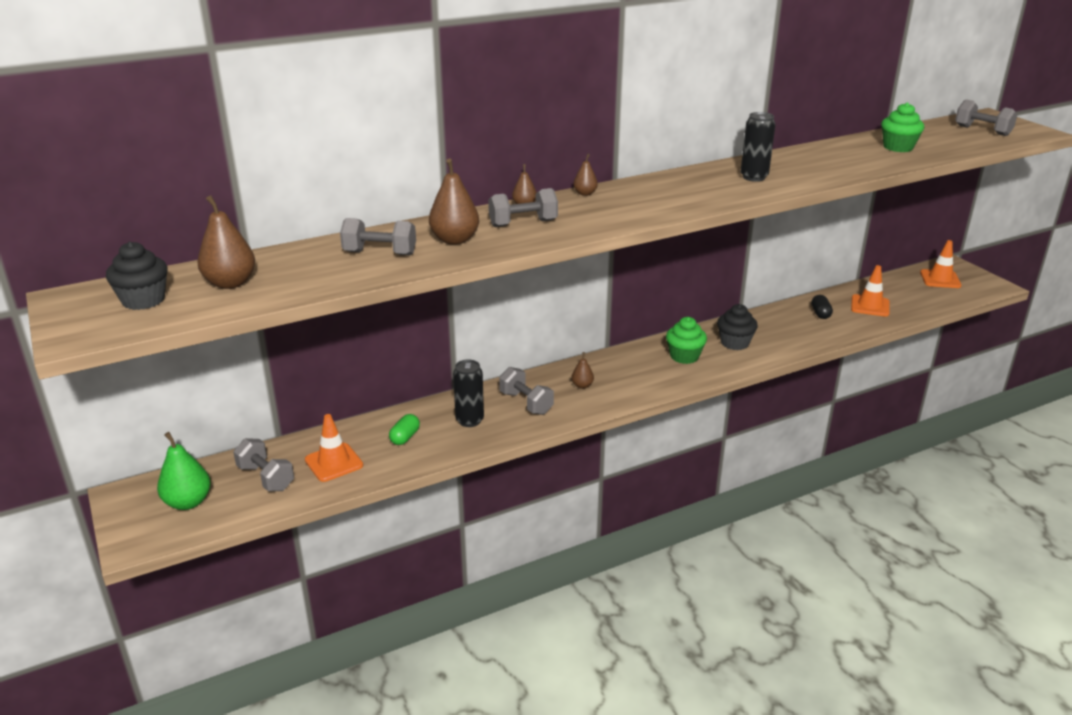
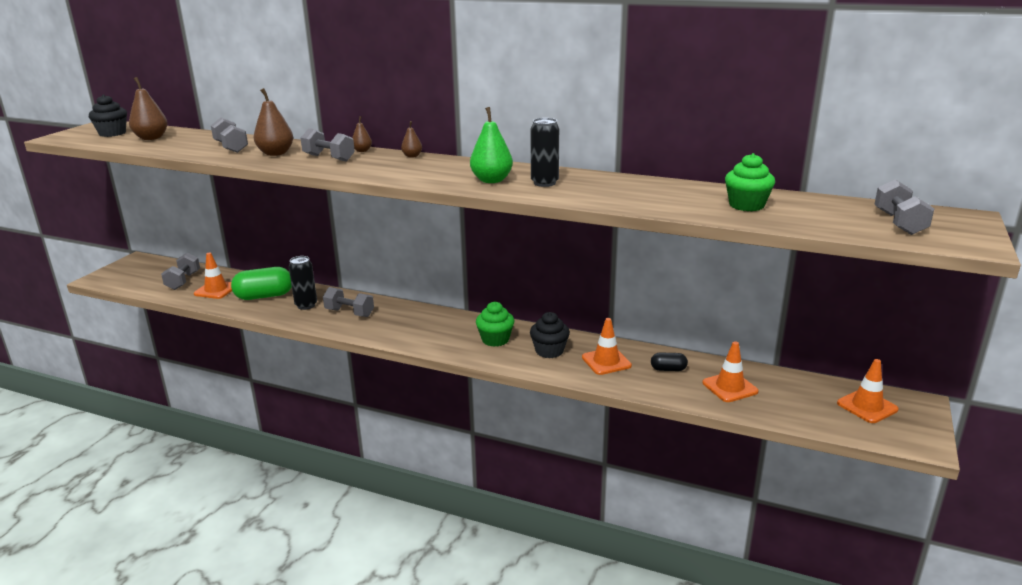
camera: 50 degrees right, 5 degrees down
green pear [157,432,211,510] -> green pear moved to [470,107,513,183]
green capsule [389,414,420,445] -> green capsule [231,267,292,300], size x1.96
grey dumbbell [499,367,554,415] -> grey dumbbell turned 75 degrees counterclockwise [323,287,374,317]
brown pear [571,352,594,389] -> none
black capsule [811,295,833,319] -> black capsule turned 45 degrees clockwise [651,353,688,371]
none -> orange traffic cone [582,318,632,375]

